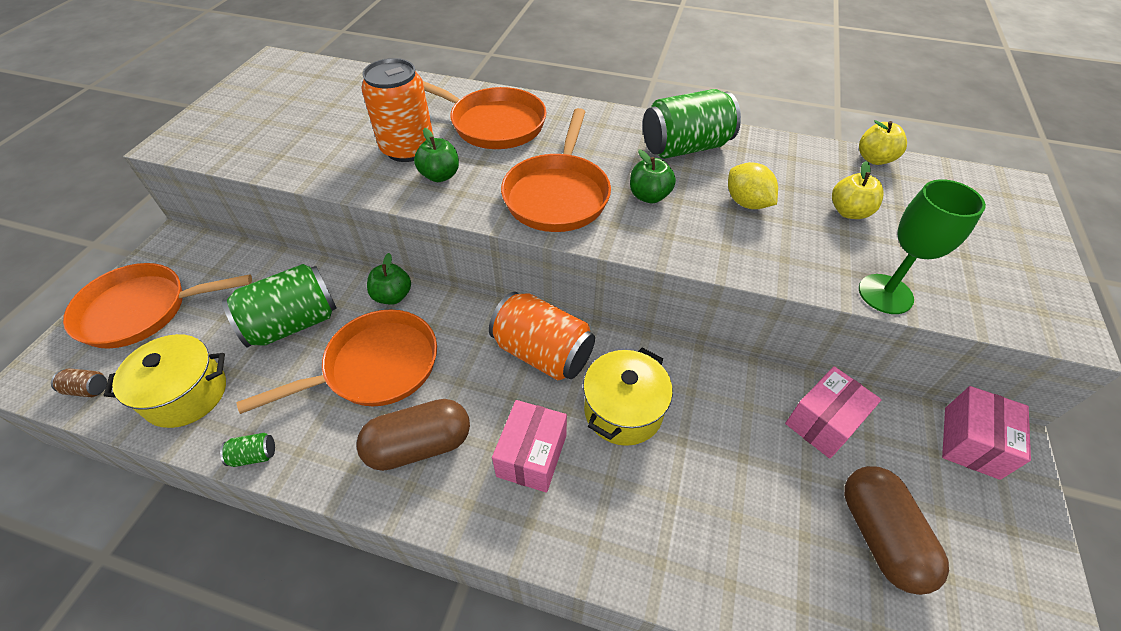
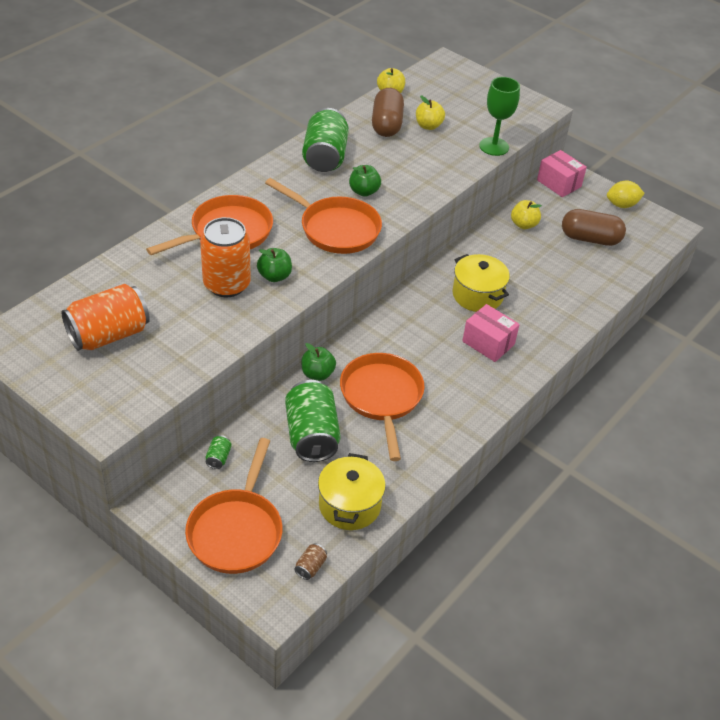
camera: 70 degrees left, 5 degrees down
green can [220,433,275,467] -> green can moved to [206,435,232,469]
brown capsule [356,399,470,471] -> brown capsule moved to [372,88,404,137]
orange can [489,292,595,380] -> orange can moved to [62,284,150,351]
yellow lemon [728,162,778,209] -> yellow lemon moved to [607,181,645,208]
pink box [785,366,882,459] -> yellow apple [511,200,542,229]

